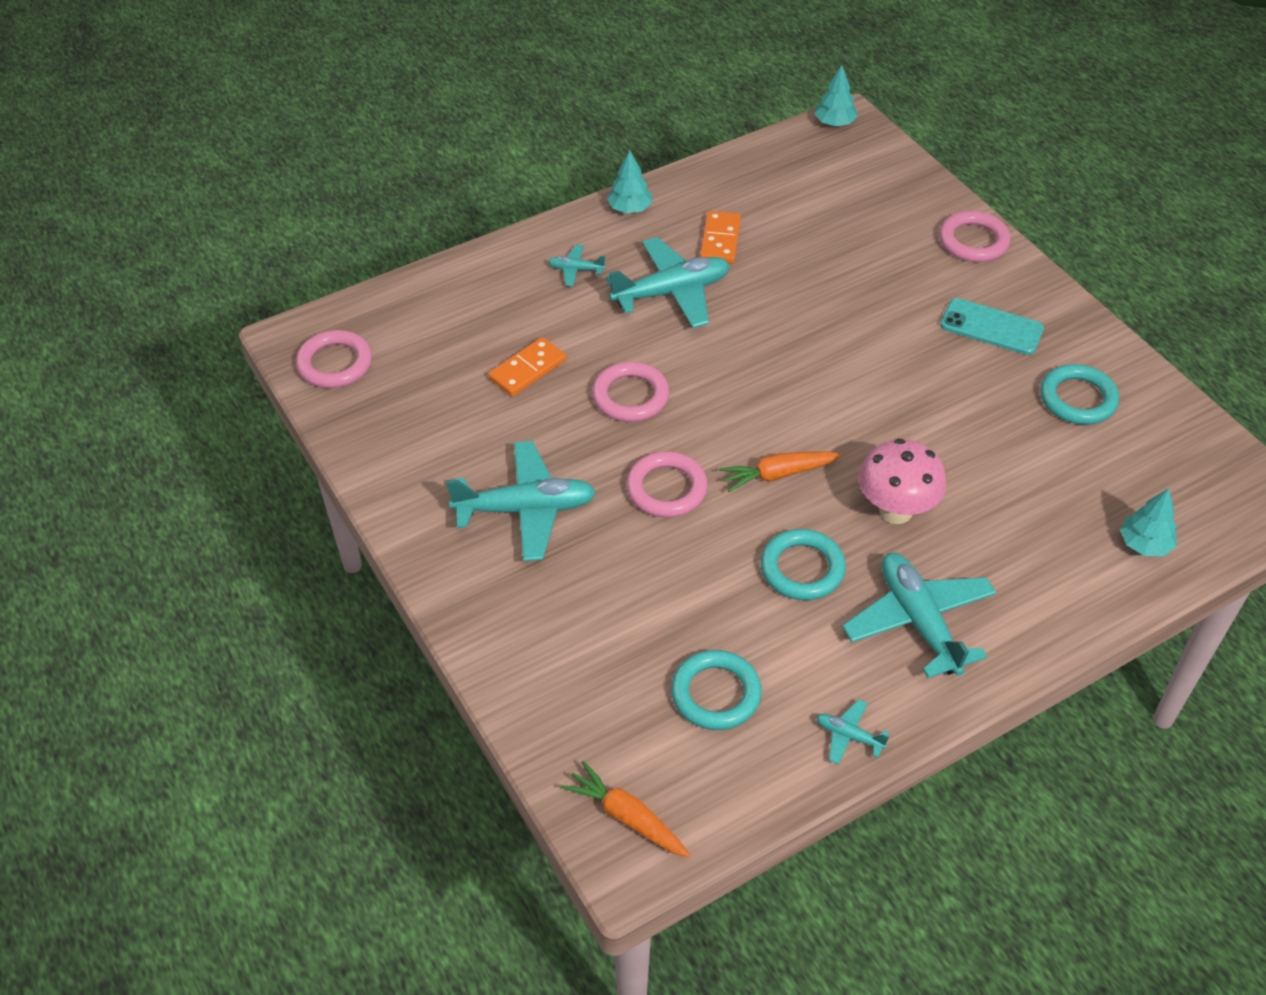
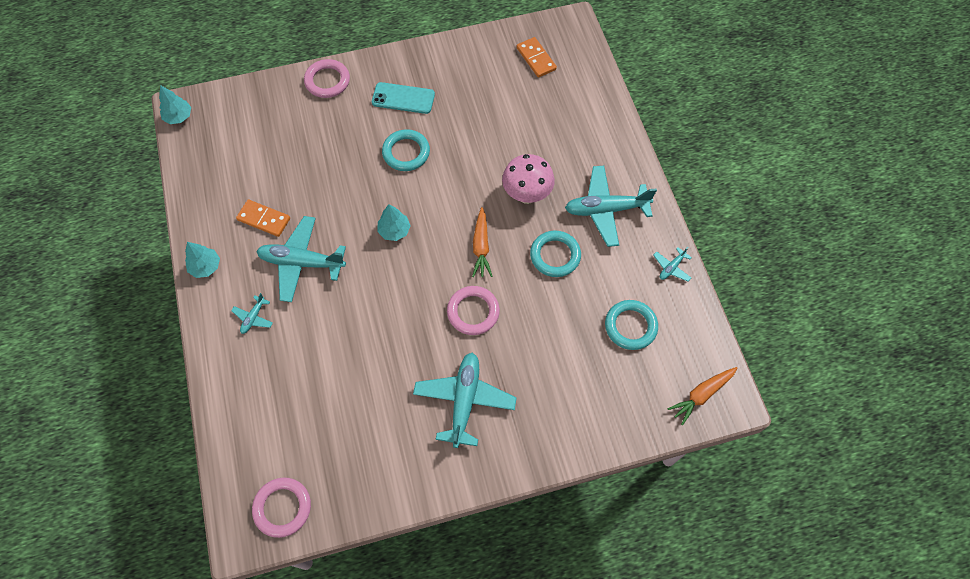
camera: 75 degrees left, 15 degrees up
orange domino [488,337,566,396] -> orange domino moved to [517,37,557,78]
pink ring [592,362,669,422] -> none
turquoise plane [606,237,730,328] -> turquoise plane turned 75 degrees counterclockwise [256,216,346,302]
turquoise phone [940,298,1044,355] -> turquoise phone turned 60 degrees clockwise [372,82,435,114]
turquoise ring [1040,364,1119,425] -> turquoise ring moved to [382,129,430,171]
turquoise tree [1120,488,1177,556] -> turquoise tree moved to [378,204,411,241]

